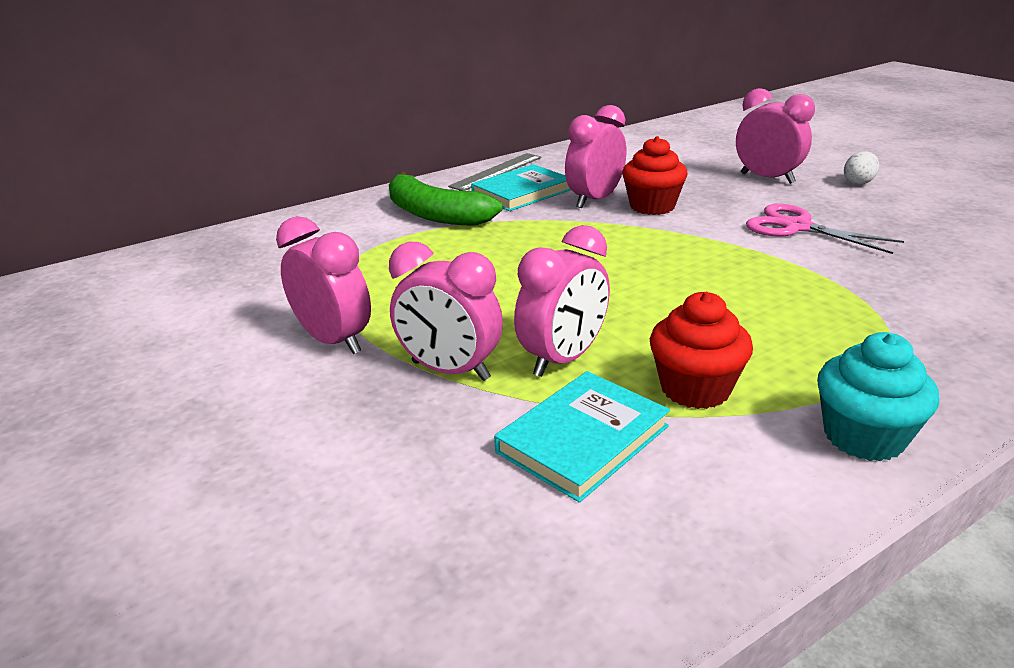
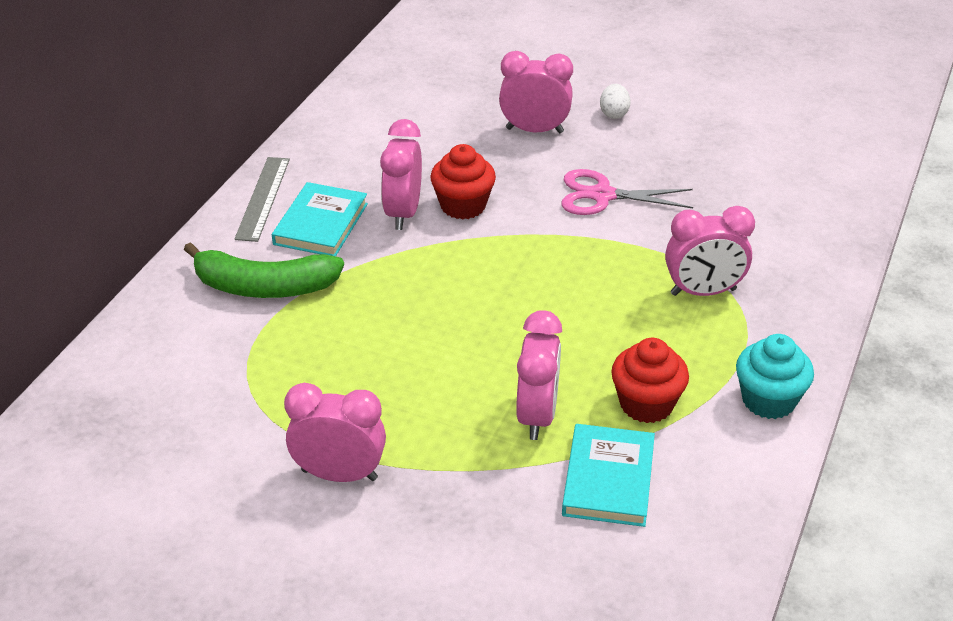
camera: 35 degrees left, 10 degrees up
pink clock [389,242,503,381] -> pink clock moved to [665,206,755,296]

